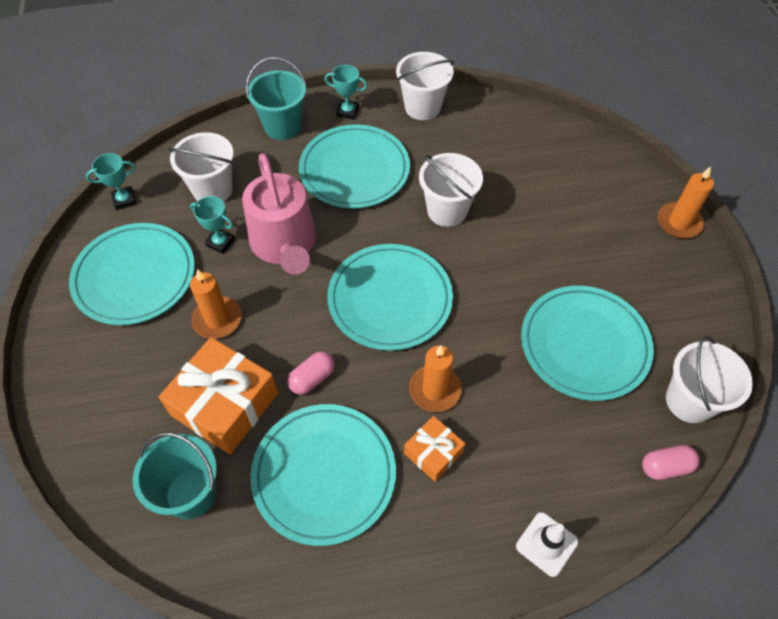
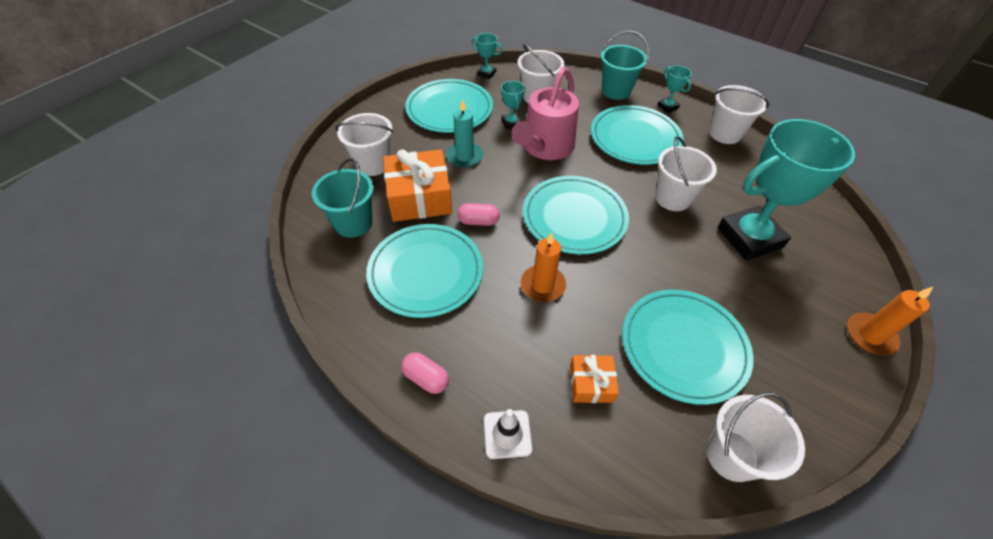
camera: 45 degrees right, 5 degrees down
orange candle [190,269,242,339] -> turquoise candle [446,99,483,168]
orange gift [404,416,465,482] -> orange gift moved to [570,355,619,403]
pink capsule [642,445,700,480] -> pink capsule moved to [401,352,449,394]
none -> white bucket [335,113,393,176]
none -> turquoise trophy [717,119,855,261]

